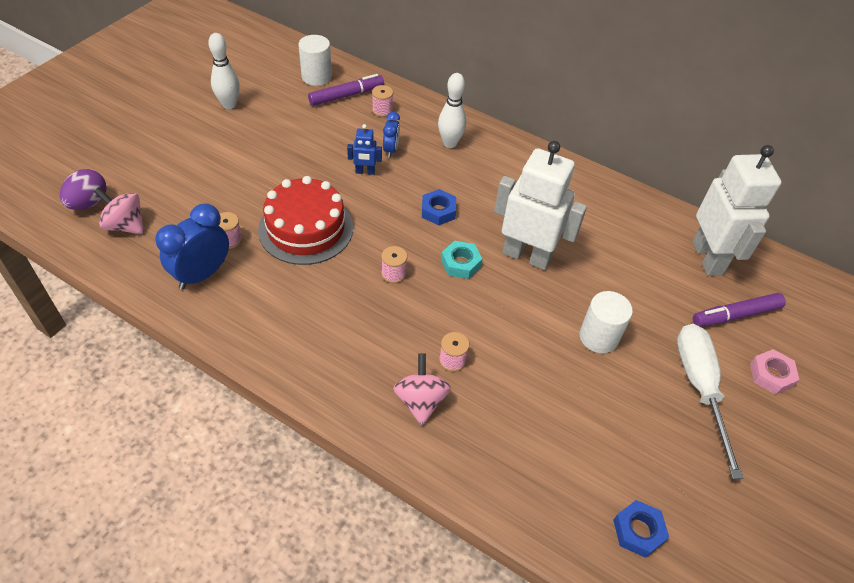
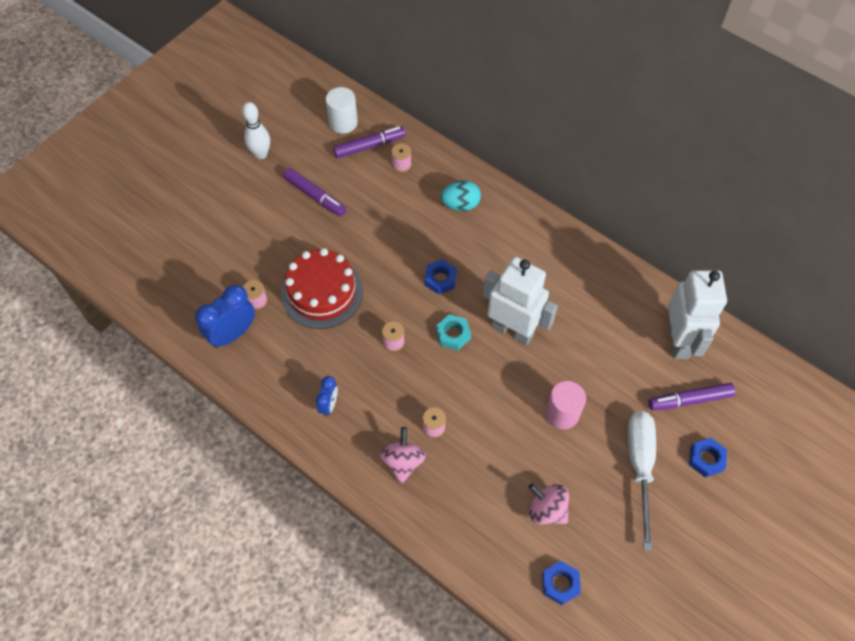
camera: 10 degrees right, 10 degrees up
purple egg [60,169,106,210] -> none
pink spinning top [94,187,144,234] -> pink spinning top moved to [529,483,569,524]
blue robot [347,124,382,175] -> none
blue clock [383,112,400,158] -> blue clock moved to [316,376,338,417]
white bowling pin [438,73,466,148] -> turquoise egg [441,180,481,211]
white cylinder [580,291,633,353] -> pink cylinder [546,381,586,429]
pink nut [750,349,799,395] -> blue nut [689,438,727,477]
none -> purple marker [283,168,346,216]

